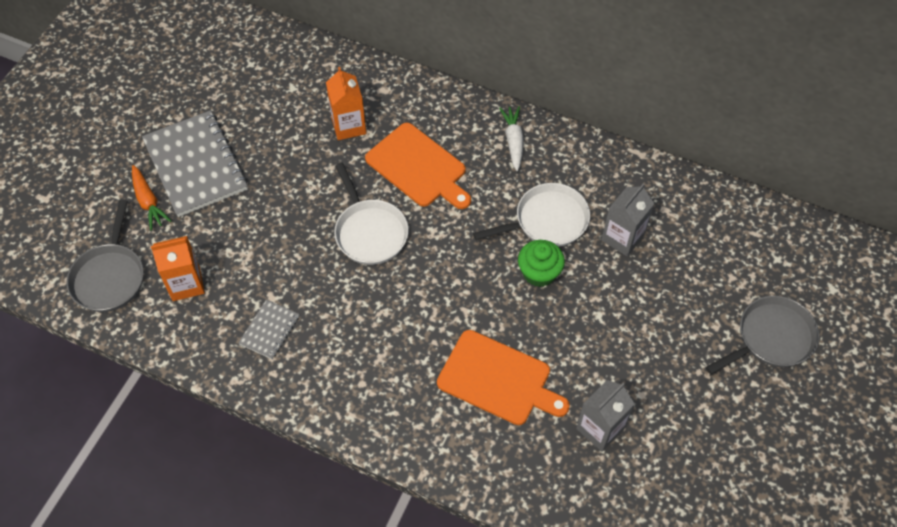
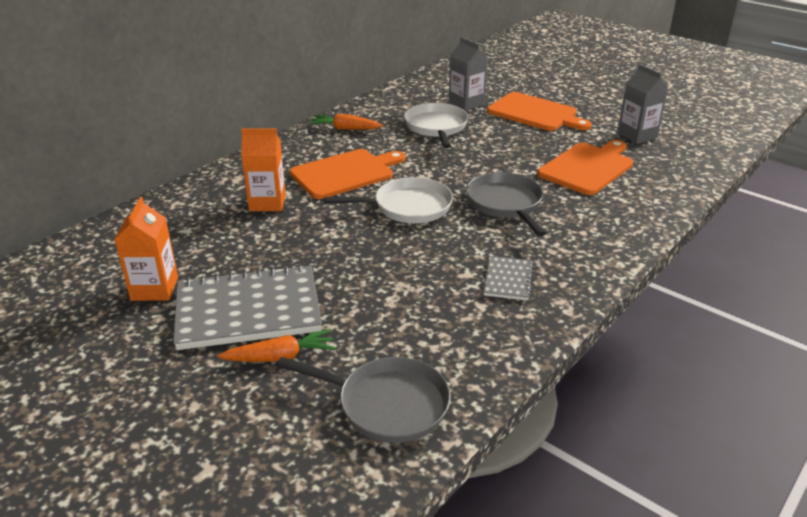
camera: 75 degrees left, 25 degrees down
orange carton [151,236,205,301] -> orange carton moved to [114,197,178,301]
grey notebook [239,299,299,359] -> grey notebook turned 60 degrees clockwise [483,256,534,301]
white carrot [499,106,524,171] -> orange carrot [309,114,383,130]
green cupcake [518,240,565,287] -> none
grey pan [706,296,819,375] -> grey pan moved to [466,172,546,237]
none -> orange cutting board [487,92,592,131]

